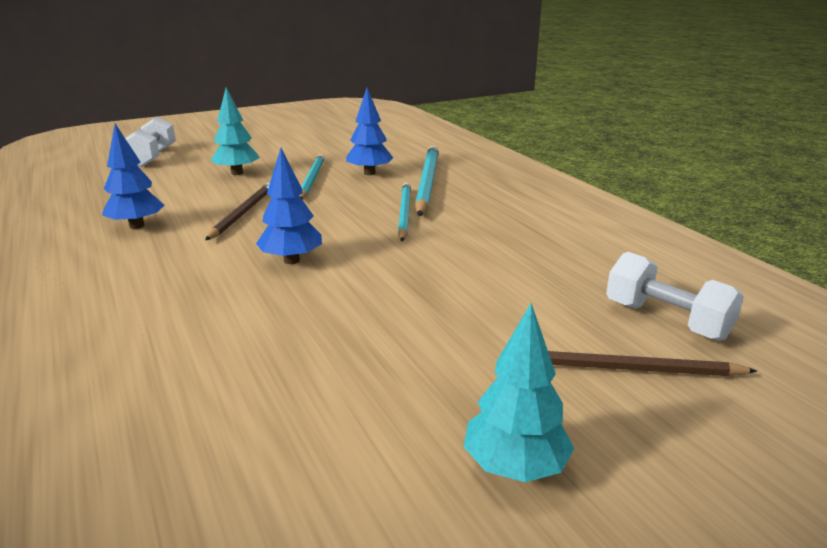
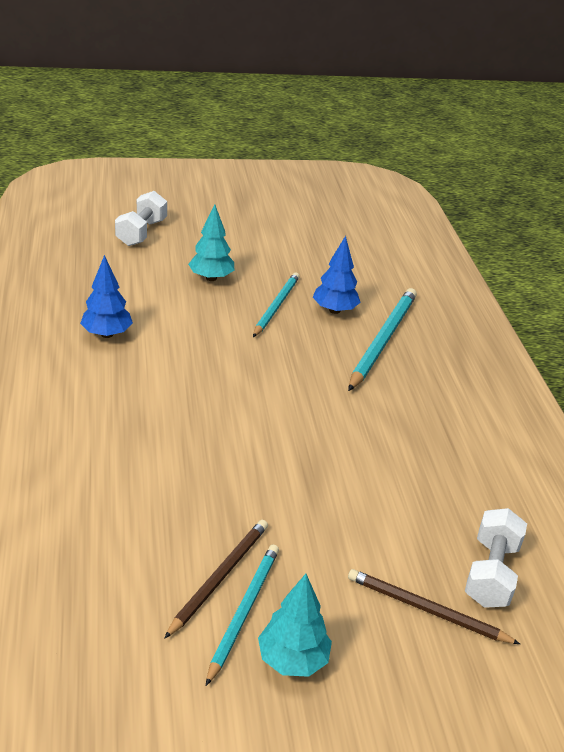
camera: 15 degrees right, 10 degrees up
brown pencil [205,183,270,240] -> brown pencil moved to [164,520,268,639]
blue tree [256,148,322,264] -> none
turquoise pencil [398,183,411,241] -> turquoise pencil moved to [206,544,279,686]
white dumbbell [606,252,744,341] -> white dumbbell turned 45 degrees clockwise [465,508,527,608]

